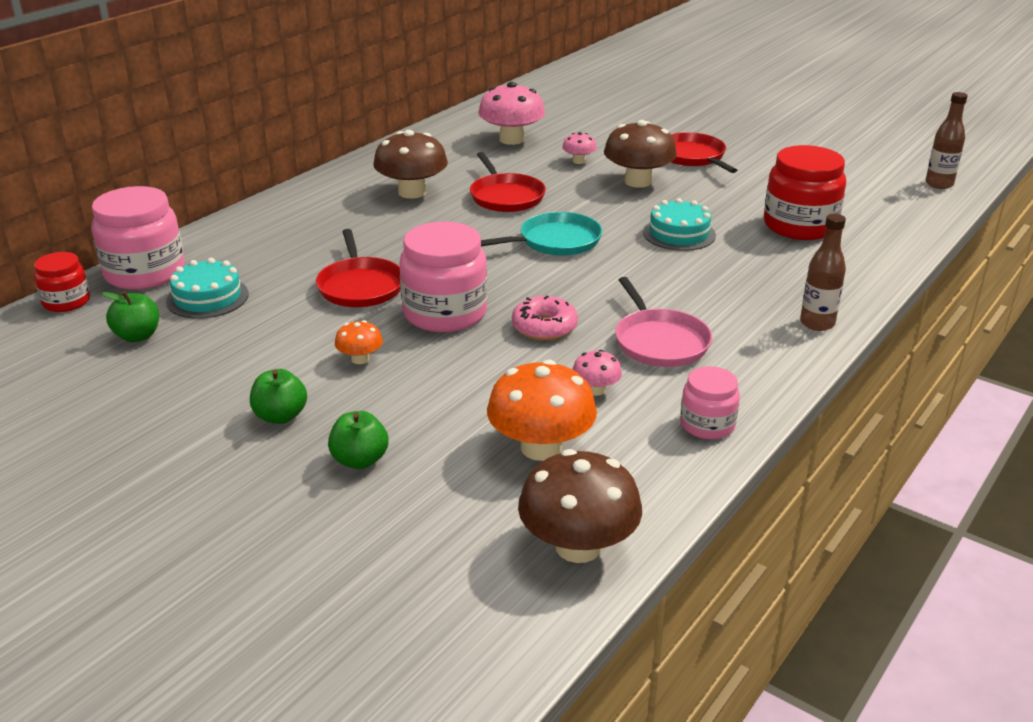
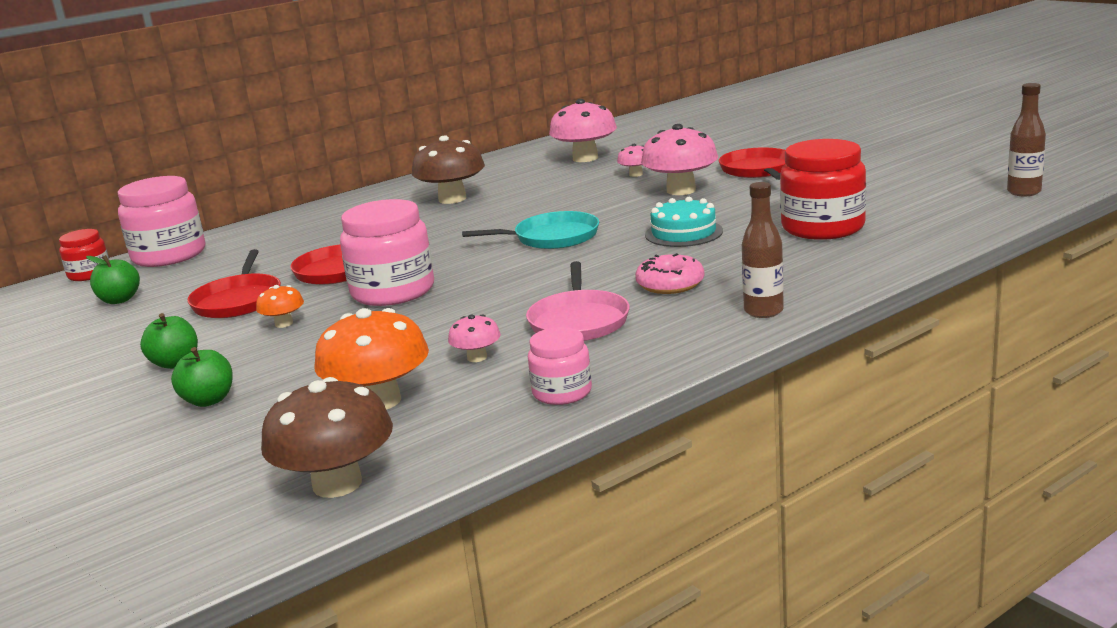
camera: 20 degrees right, 10 degrees down
turquoise cake [166,258,249,319] -> none
red pan [470,152,546,212] -> red pan moved to [187,249,281,318]
pink donut [512,295,578,340] -> pink donut moved to [635,253,704,294]
brown mushroom [604,120,677,188] -> pink mushroom [641,124,718,195]

